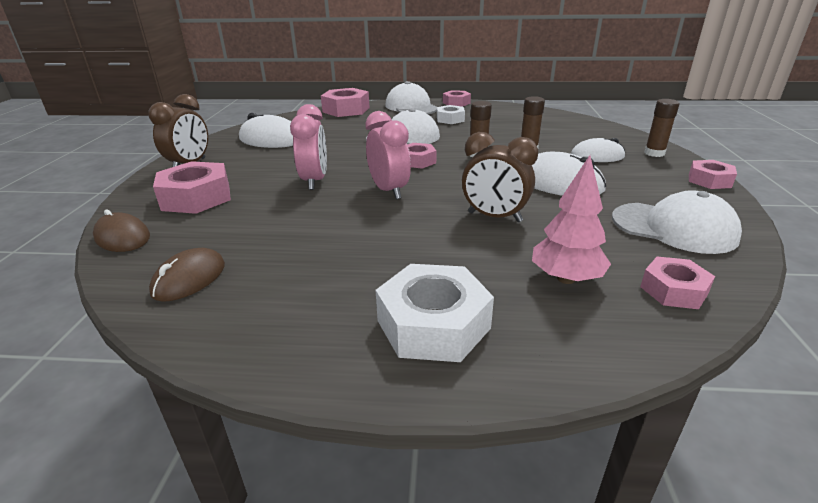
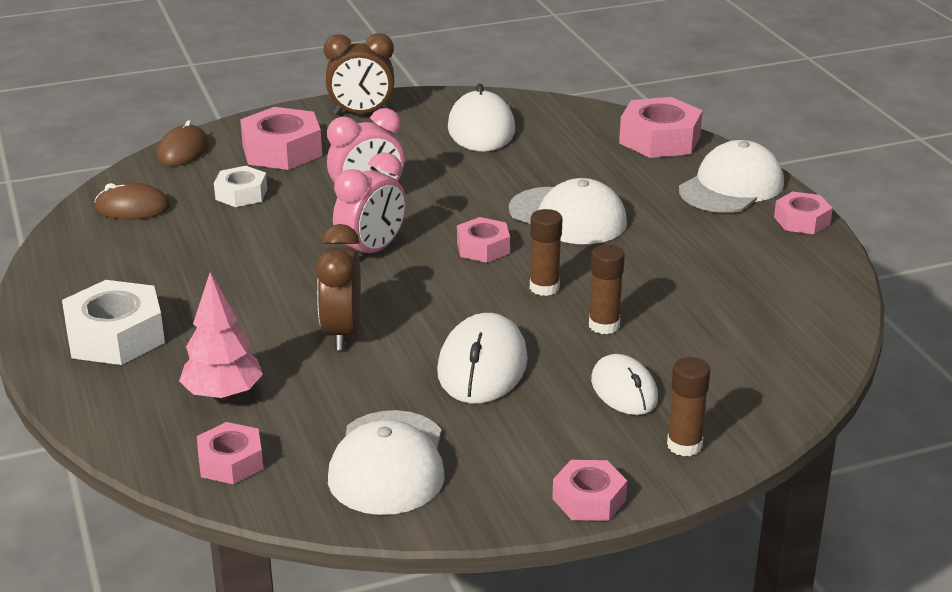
camera: 65 degrees right, 0 degrees up
white nut [437,105,465,124] -> white nut moved to [214,166,267,207]

